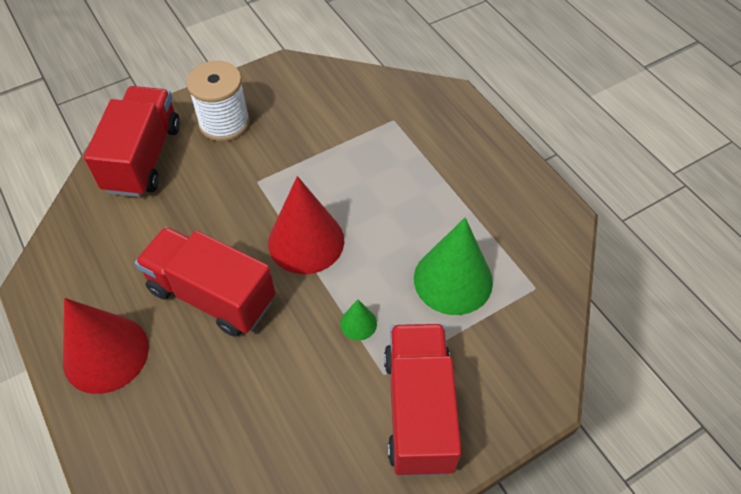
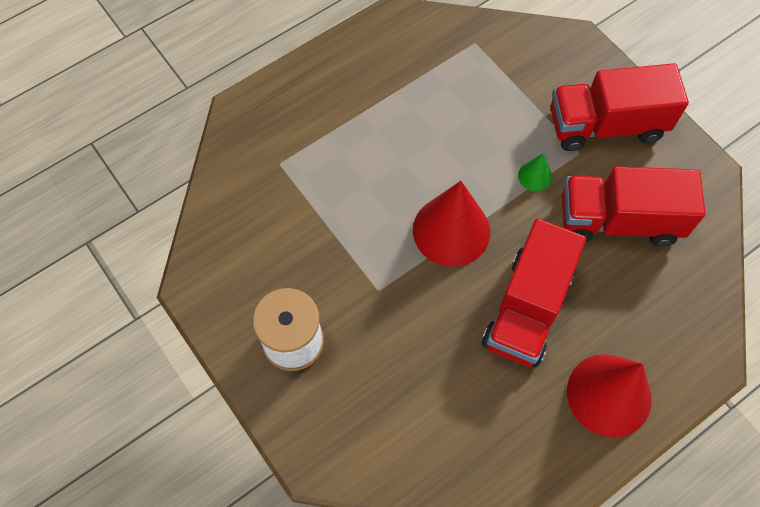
camera: 95 degrees left, 10 degrees up
red truck [84,86,180,197] -> red truck moved to [562,166,706,247]
green cone [414,217,493,315] -> none

